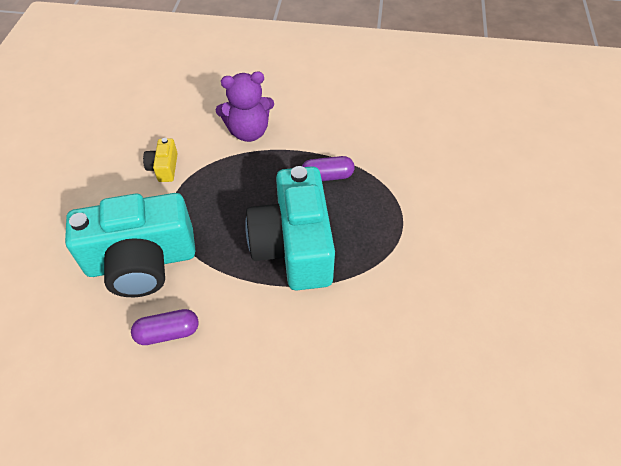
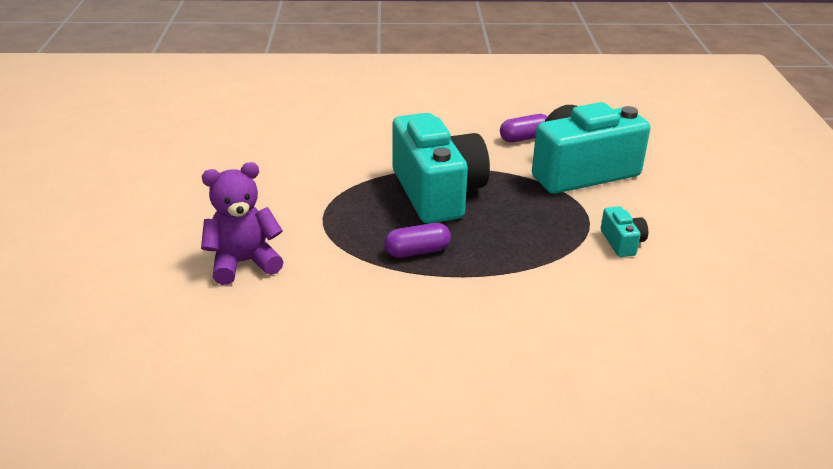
camera: 170 degrees right, 20 degrees down
yellow camera [143,138,178,182] -> turquoise camera [601,206,648,257]
purple teddy bear [215,72,274,142] -> purple teddy bear moved to [201,162,284,285]

